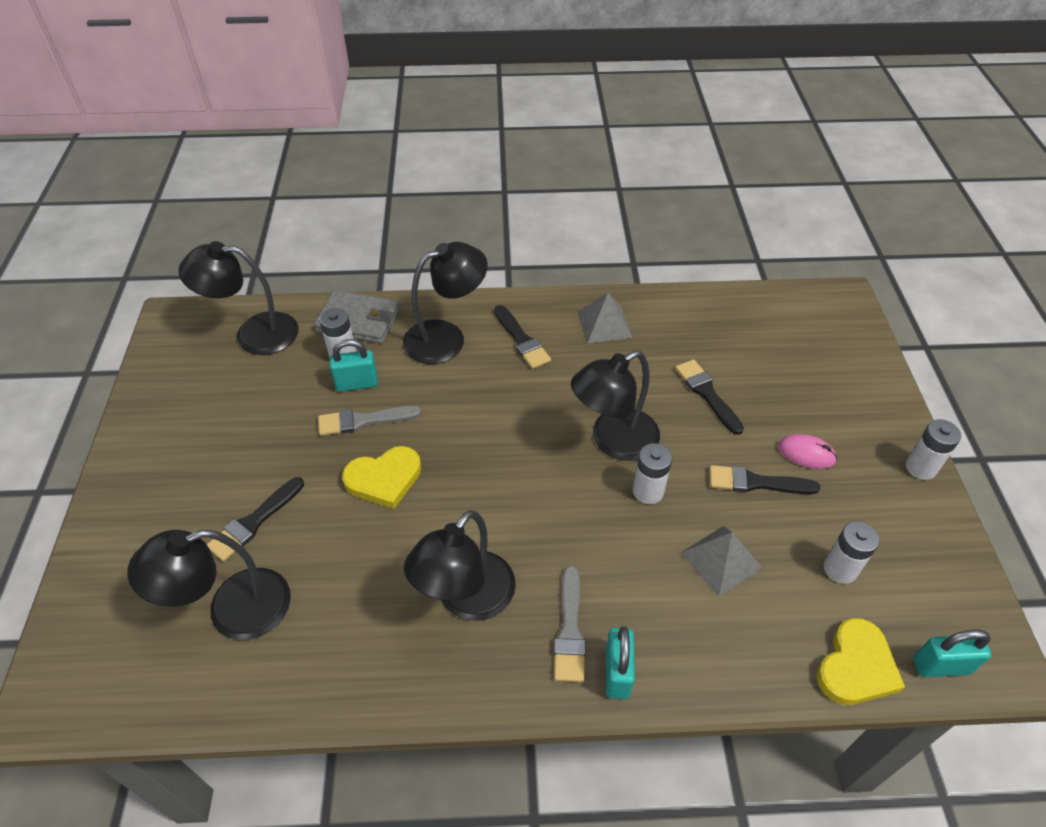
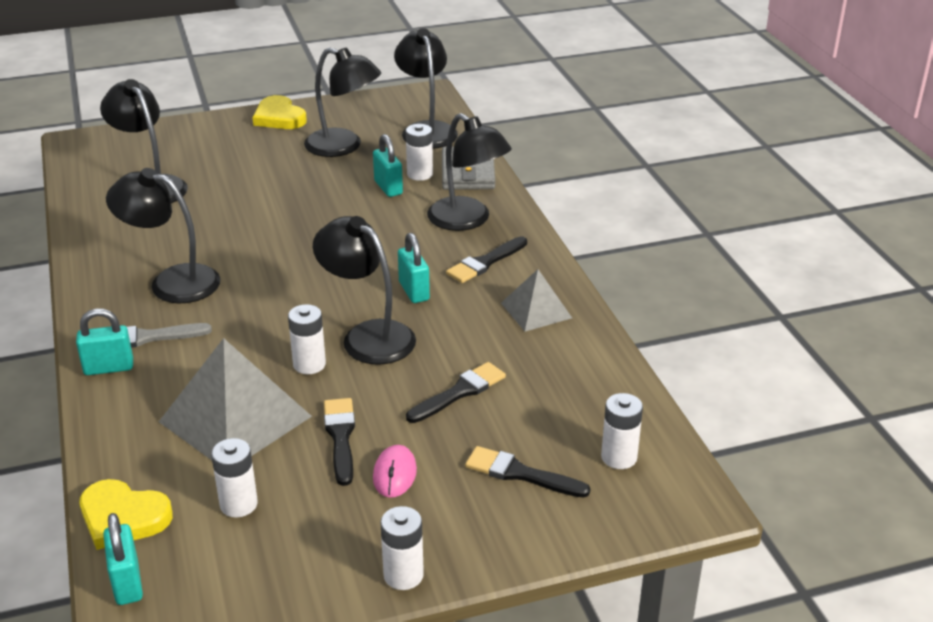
camera: 75 degrees right, 15 degrees down
black brush [207,477,304,562] -> black brush moved to [465,446,591,498]
grey brush [318,406,421,436] -> none
yellow heart [342,446,421,509] -> yellow heart moved to [252,95,307,129]
grey pyramid [681,526,762,597] -> grey pyramid [159,338,312,460], size x1.80
none -> black lamp [304,47,381,157]
none -> turquoise padlock [398,233,430,303]
none -> white battery [601,393,643,469]

